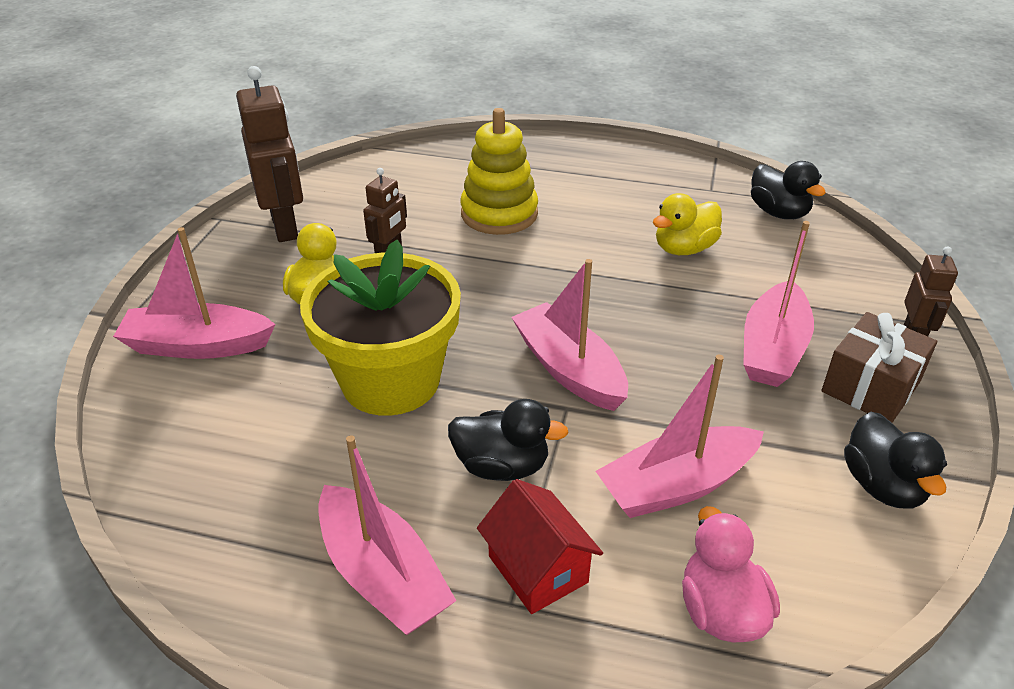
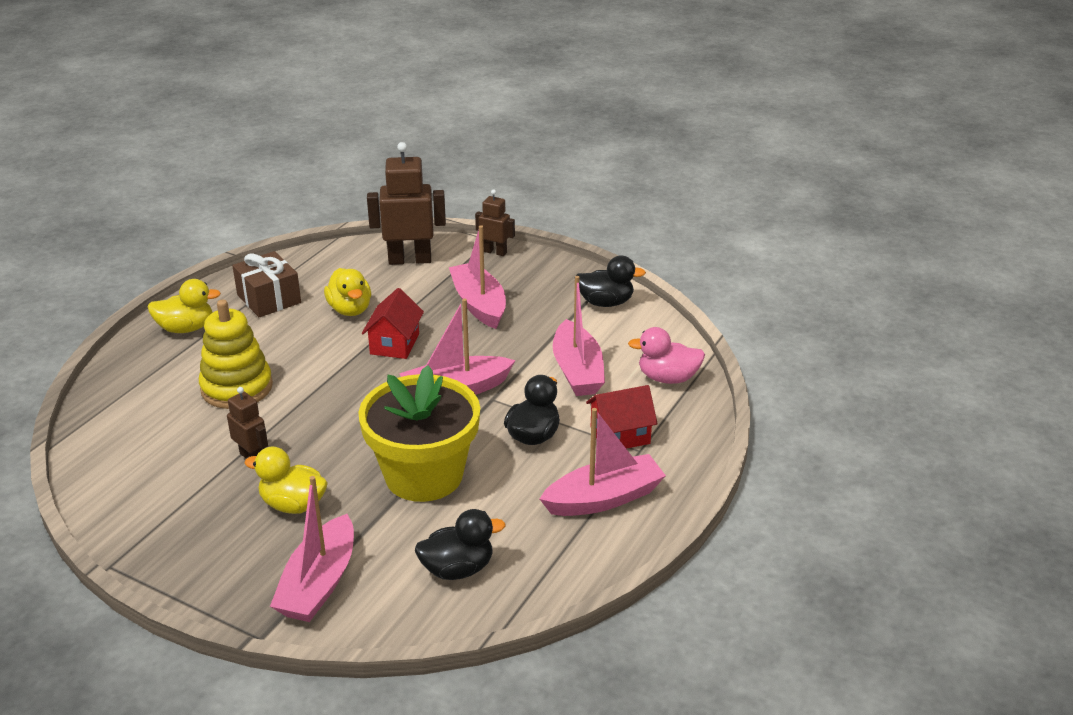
camera: 75 degrees left, 5 degrees down
brown robot [236,66,303,242] -> brown robot moved to [367,142,446,265]
pink boat [743,221,814,387] -> pink boat turned 150 degrees counterclockwise [449,225,506,329]
black duck [751,161,826,219] -> black duck moved to [415,509,506,580]
brown gift [821,312,937,423] -> brown gift moved to [232,251,301,317]
none -> yellow duck [147,279,221,333]
none -> red house [362,288,424,359]

